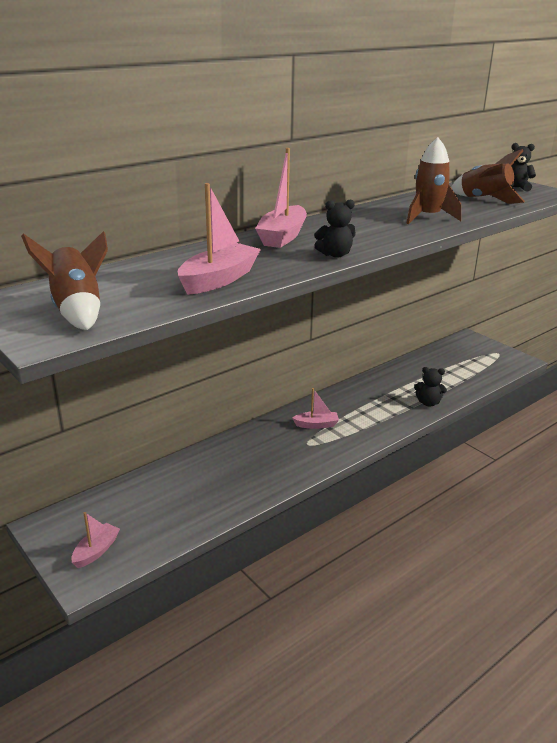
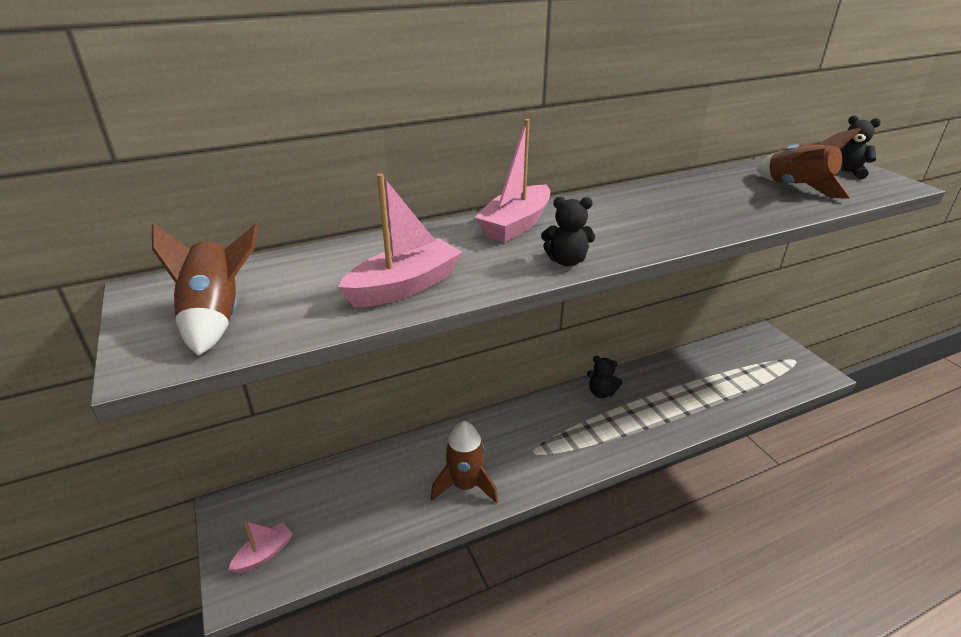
camera: 15 degrees right, 5 degrees up
pink boat [292,388,339,429] -> none
brown rocket [406,137,461,224] -> brown rocket moved to [431,421,498,504]
black teddy bear [414,367,447,406] -> black teddy bear moved to [587,356,622,398]

